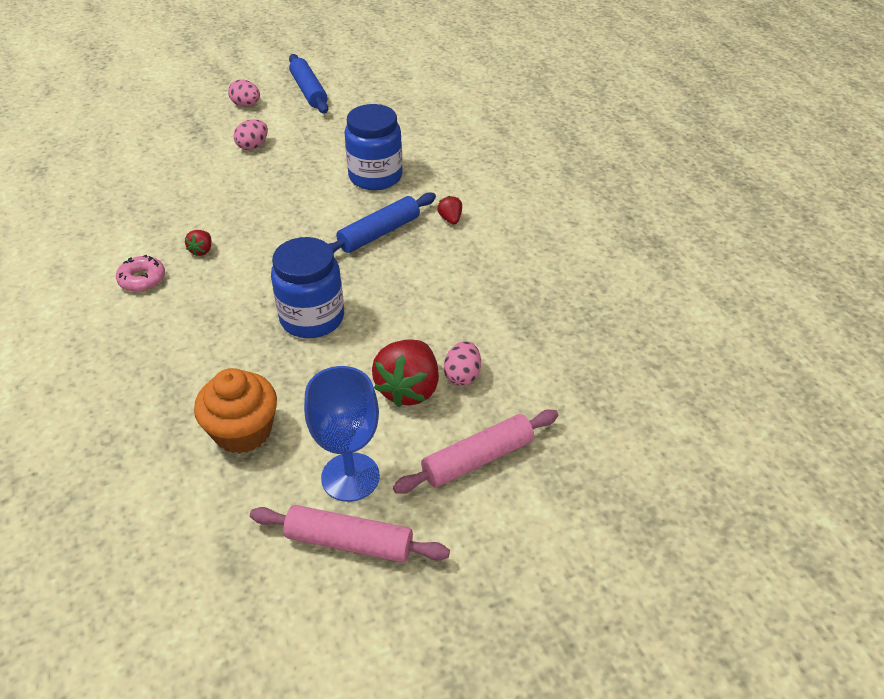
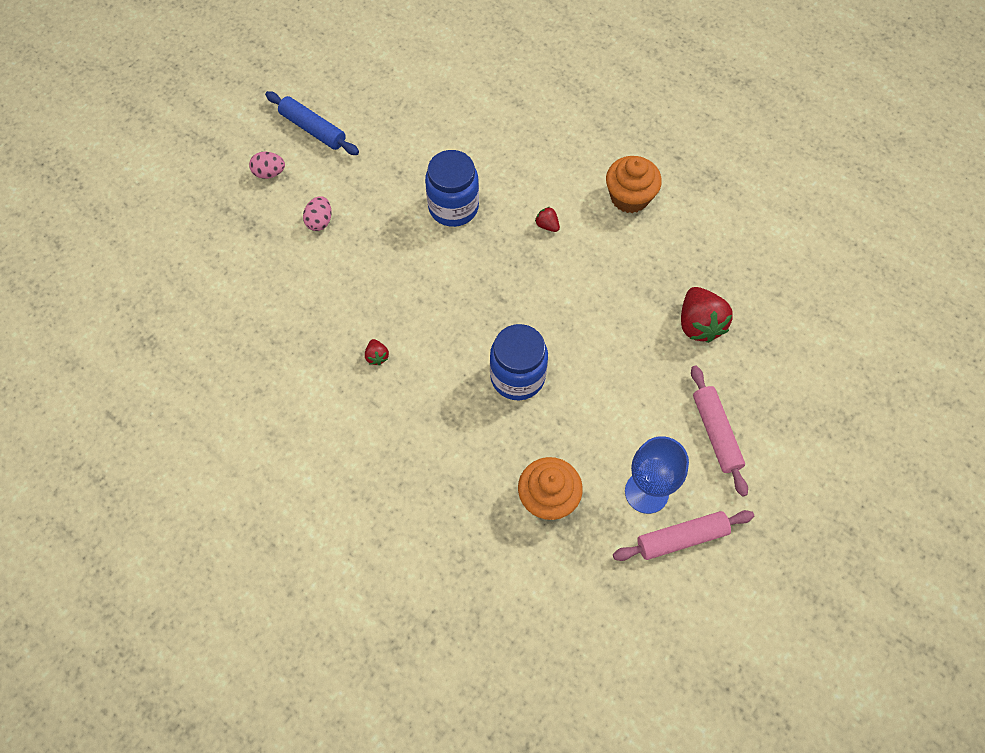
camera: 30 degrees left, 20 degrees up
pink donut [116,255,165,292] -> none
blue rolling pin [328,192,436,253] -> none
red strawberry [372,339,439,407] -> red strawberry moved to [681,287,733,343]
pink rolling pin [393,409,558,494] -> pink rolling pin turned 45 degrees counterclockwise [691,365,748,497]
pink egg [444,341,481,386] -> none
none -> orange cupcake [606,156,662,213]

